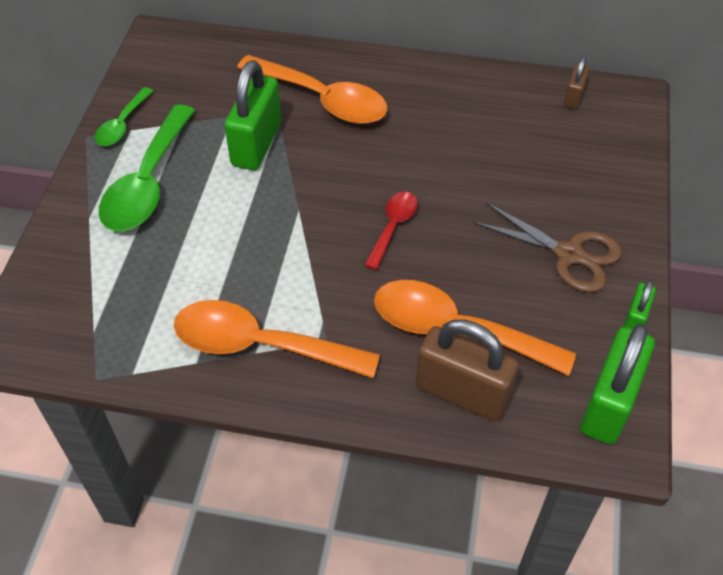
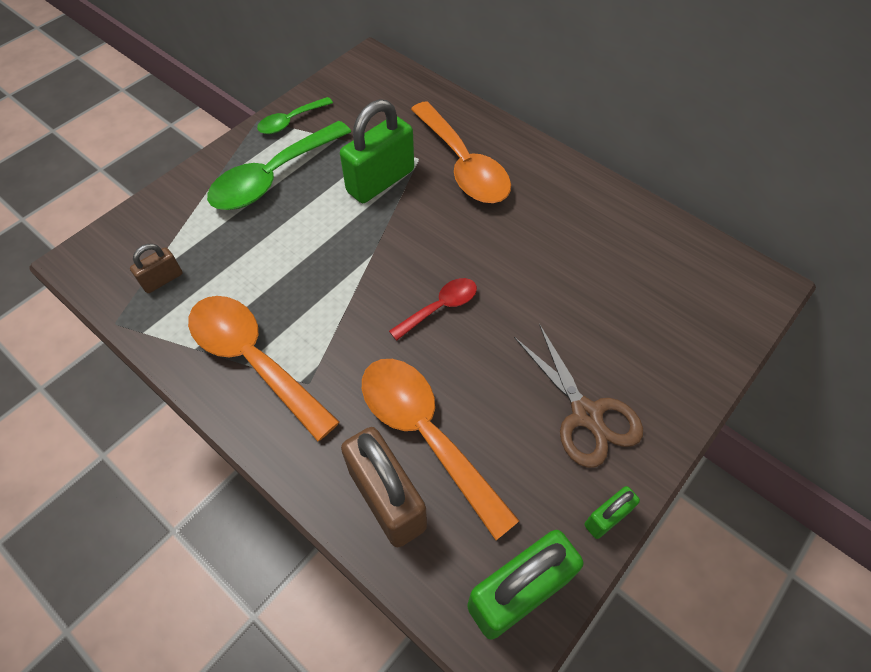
camera: 30 degrees right, 5 degrees up
brown padlock [564,57,590,109] -> brown padlock moved to [130,244,182,293]

